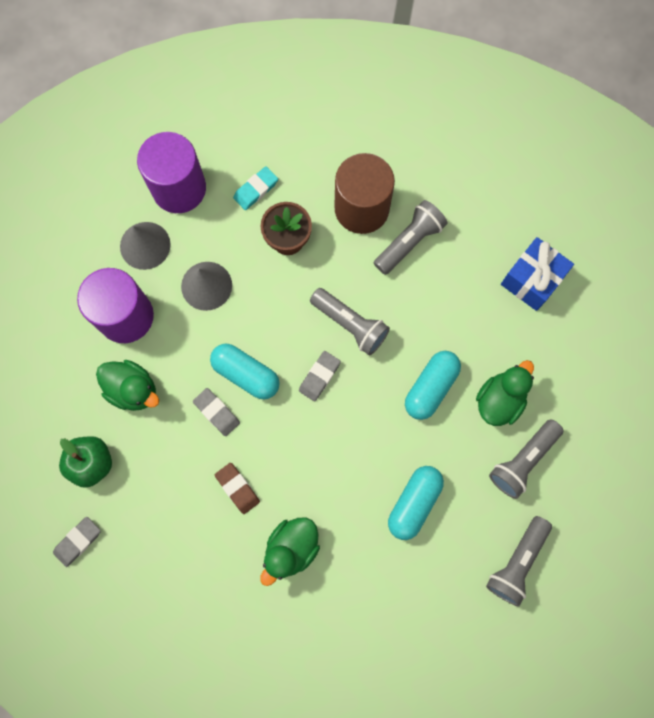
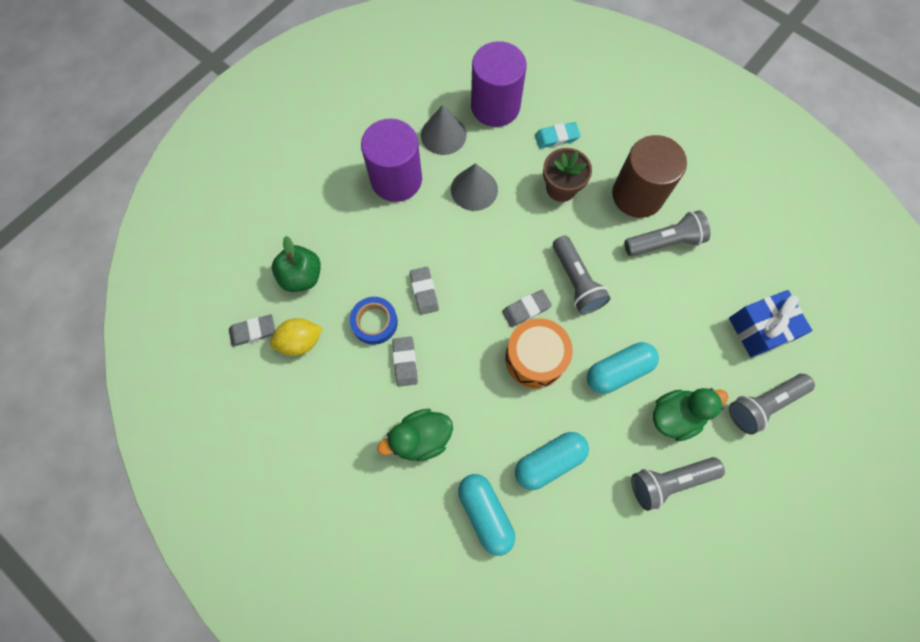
camera: 30 degrees right, 5 degrees down
green duck [96,360,159,411] -> none
turquoise capsule [210,344,280,399] -> turquoise capsule moved to [458,474,515,556]
brown eraser [215,463,260,514] -> grey eraser [392,337,418,387]
grey flashlight [486,516,552,607] -> grey flashlight moved to [729,374,815,435]
none -> yellow lemon [270,318,323,356]
none -> blue tape [350,297,398,345]
none -> orange drum [505,318,573,388]

